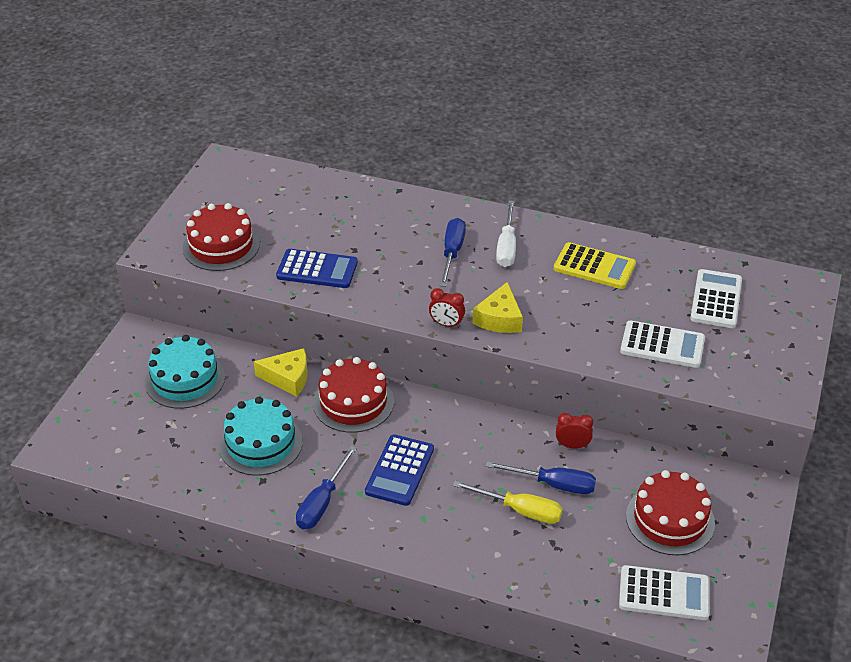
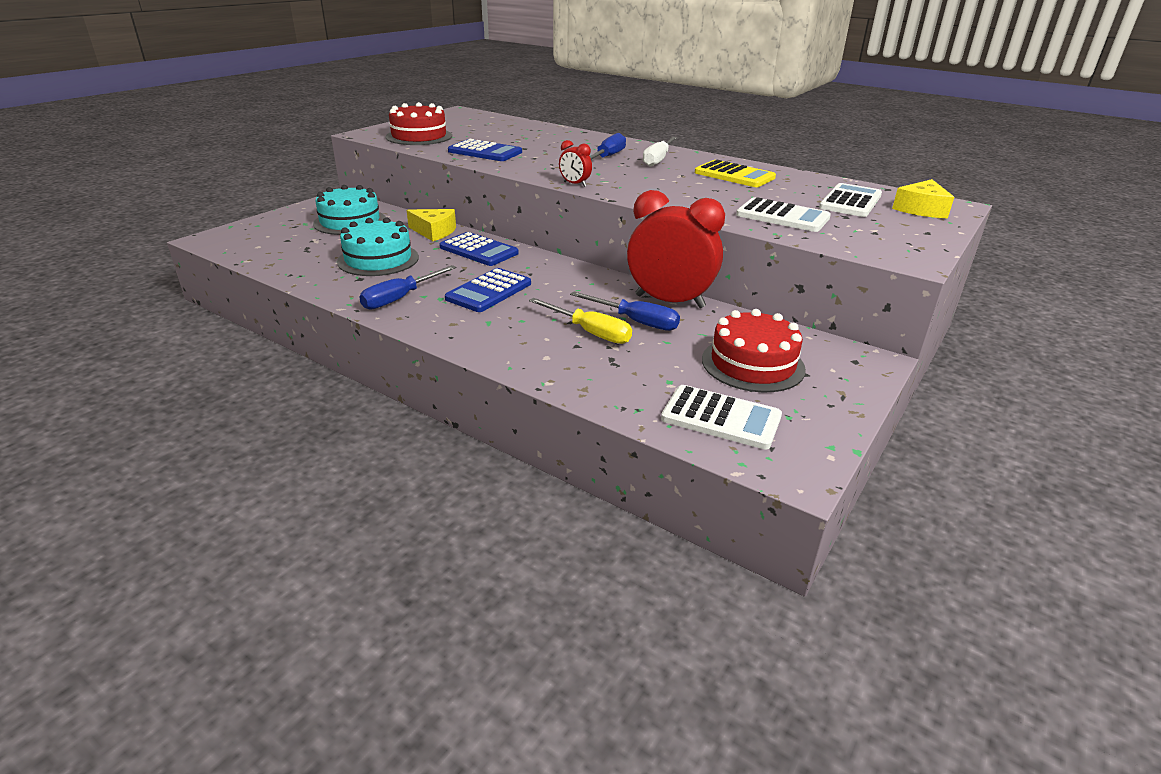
camera: 15 degrees right, 10 degrees down
red cake [313,357,394,433] -> blue calculator [439,232,519,266]
yellow cheese [473,282,523,333] -> yellow cheese moved to [892,179,954,218]
red clock [556,413,593,448] -> red clock [627,190,725,308], size x2.37

